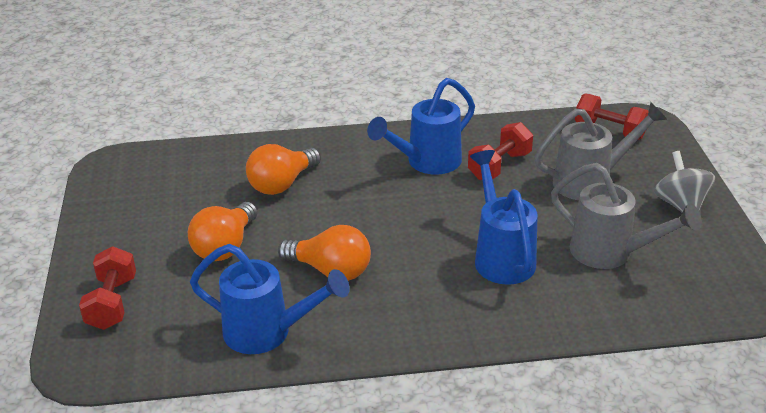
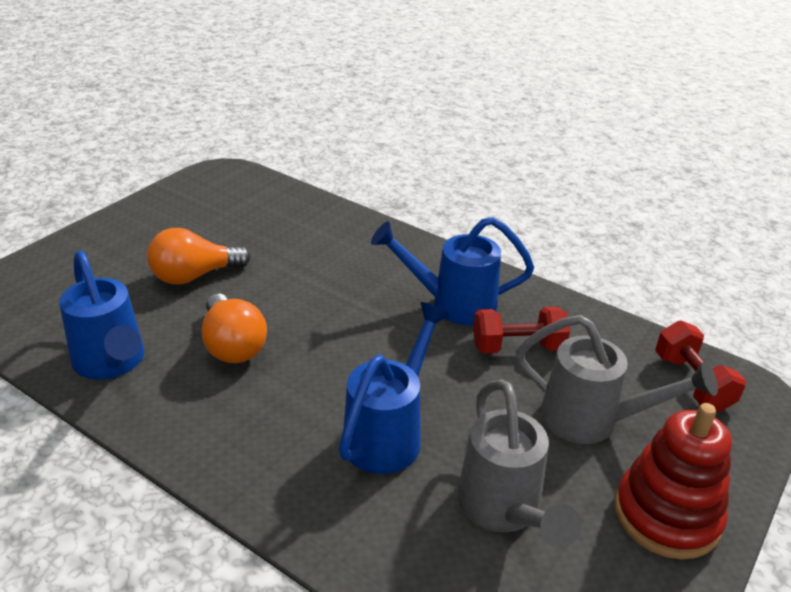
camera: 40 degrees right, 0 degrees up
red dumbbell [79,246,136,330] -> none
orange light bulb [246,144,321,195] -> none
grey spinning top [654,151,715,212] -> red stacking toy [614,403,732,560]

